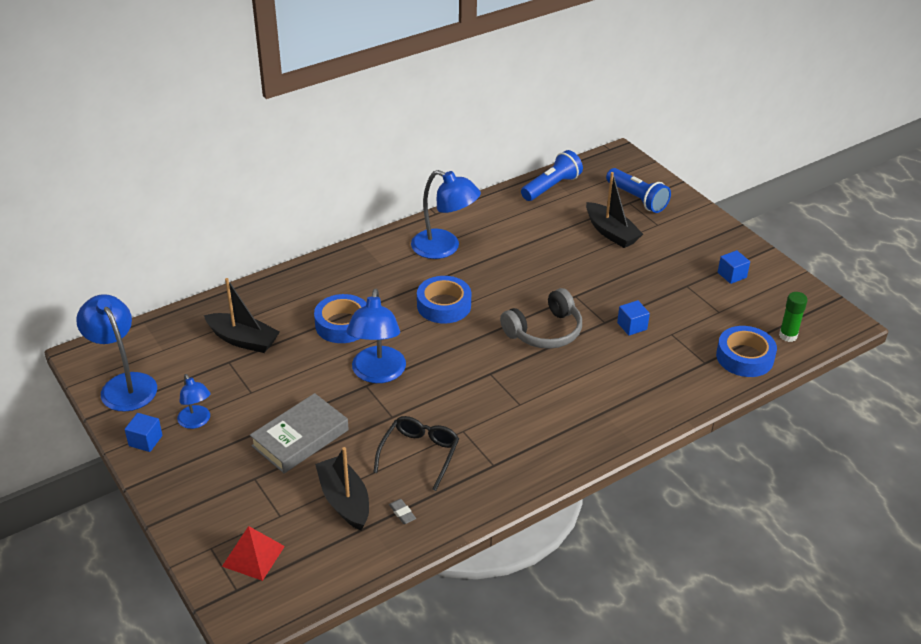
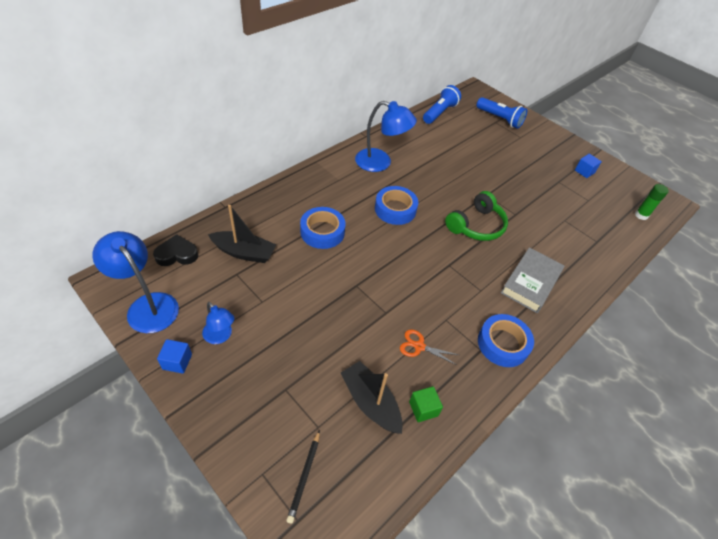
camera: 15 degrees left, 10 degrees up
red pyramid [222,526,285,581] -> black pencil [286,430,320,524]
grey book [250,393,349,473] -> grey book moved to [501,247,565,313]
blue lamp [347,289,406,383] -> none
black glasses [373,416,459,491] -> orange scissors [400,330,459,365]
grey eraser [389,499,416,524] -> green cube [409,386,443,422]
grey headphones [500,288,582,349] -> green headphones [445,191,508,241]
black boat [586,172,643,248] -> none
blue cube [617,300,650,336] -> none
blue tape [716,326,777,377] -> blue tape moved to [478,314,534,367]
none -> black heart [153,234,199,266]

